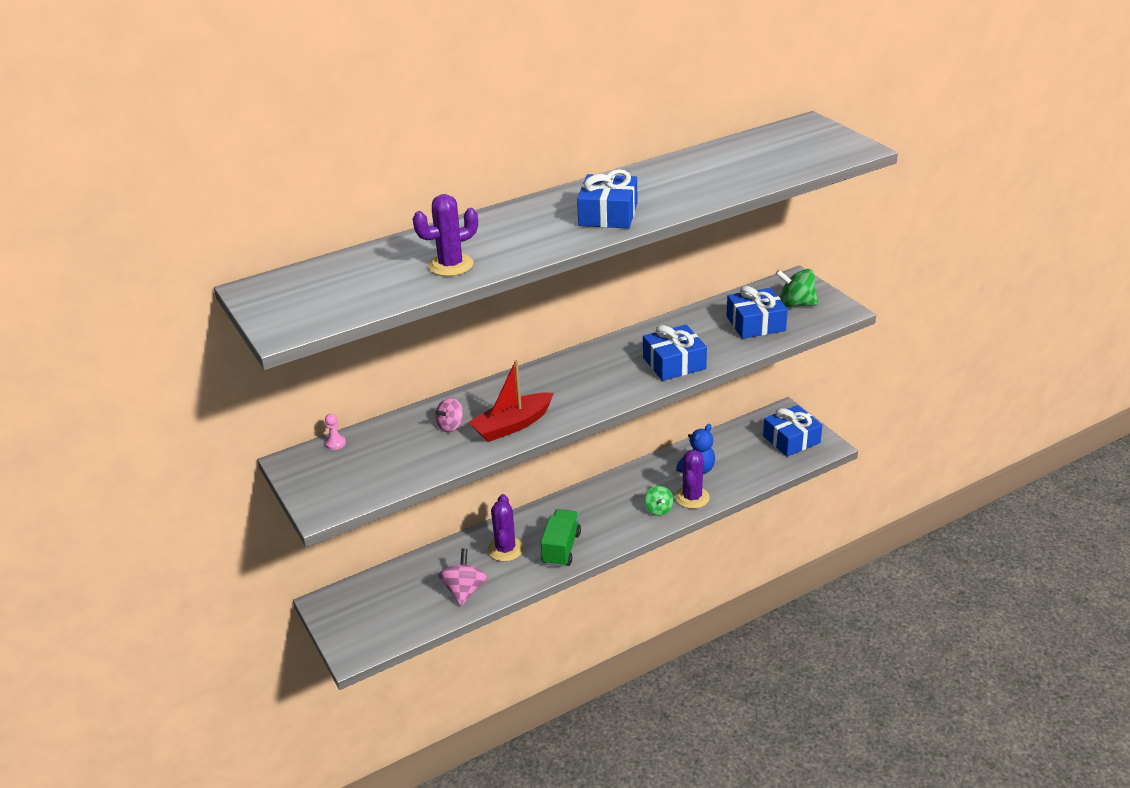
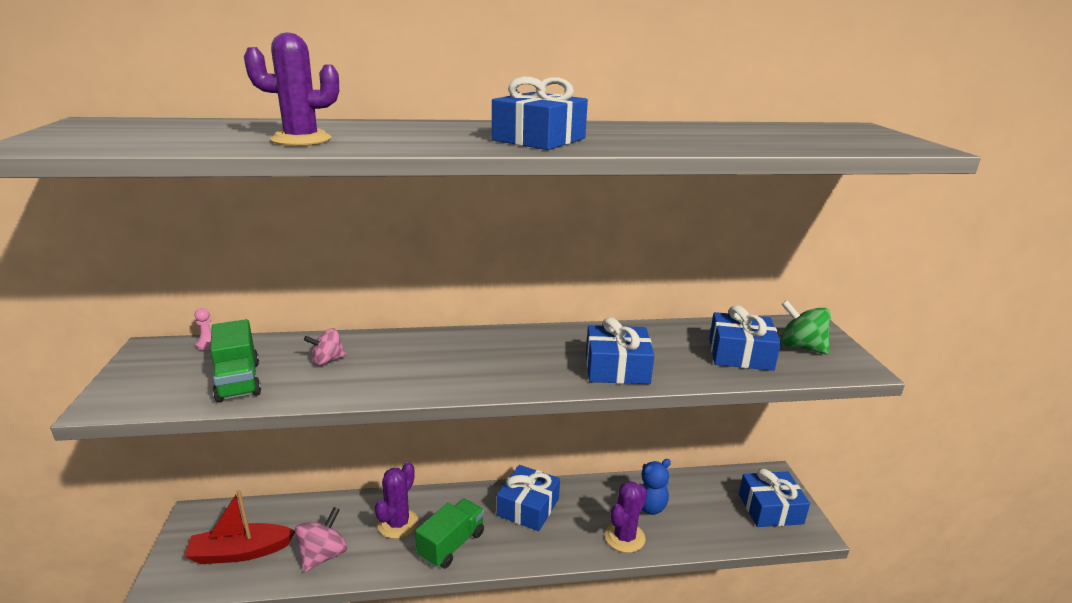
camera: 20 degrees right, 10 degrees down
red boat [468,360,554,442] -> red boat moved to [184,490,295,564]
green spinning top [644,486,674,516] -> none
none -> green truck [210,319,261,403]
none -> blue gift [497,465,560,531]

